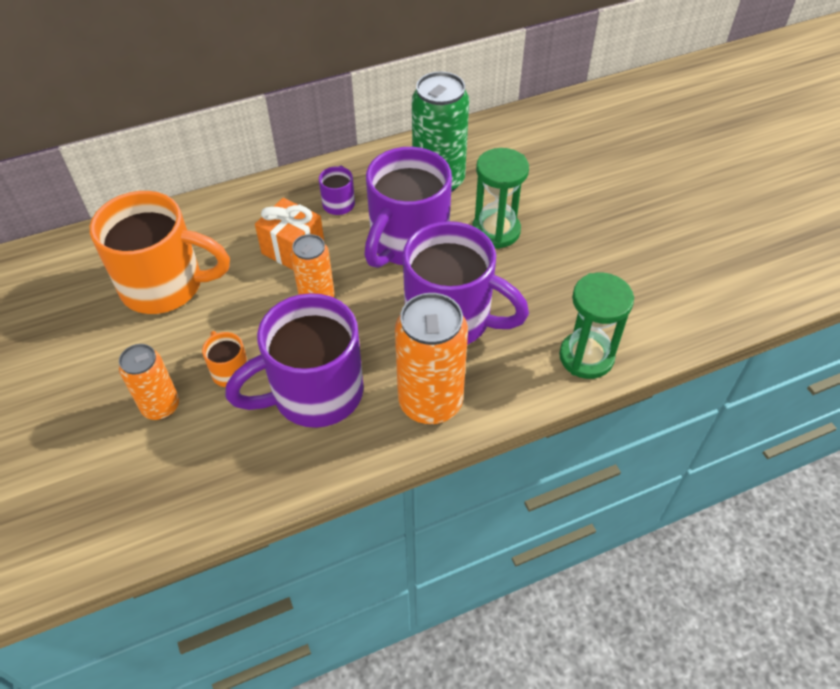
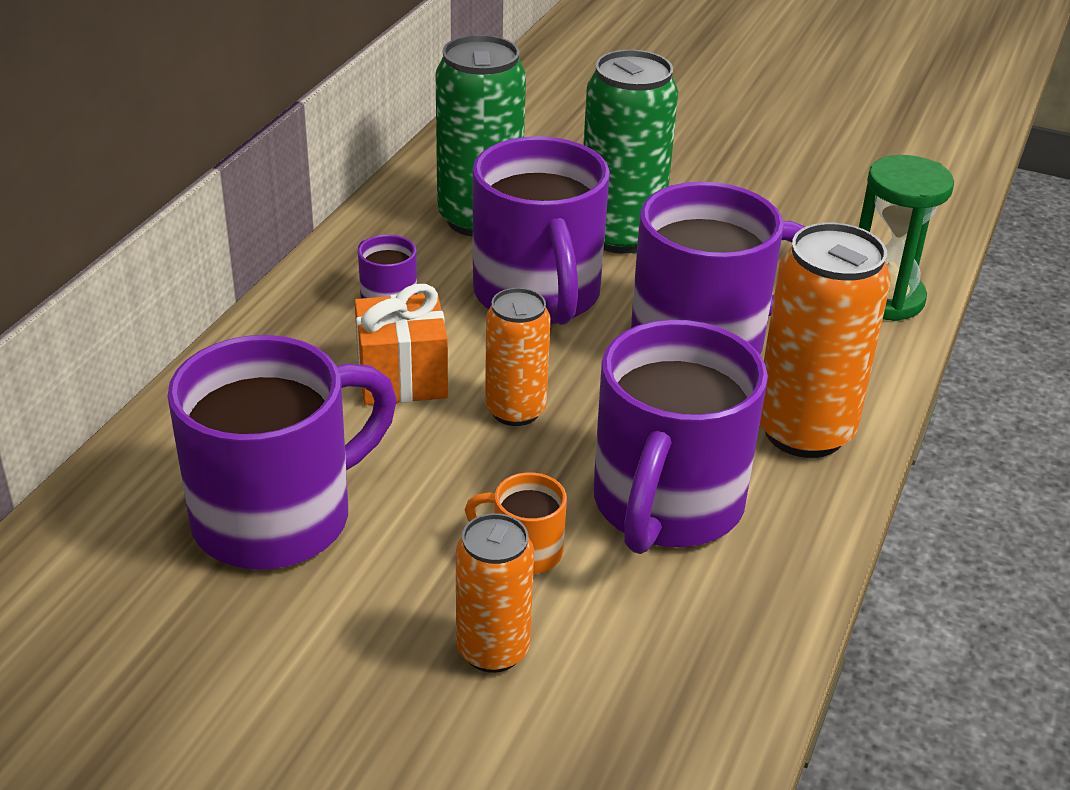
camera: 45 degrees left, 15 degrees down
orange mug [90,191,230,314] -> purple mug [167,335,397,570]
green hourglass [472,148,529,249] -> green can [583,50,678,254]

